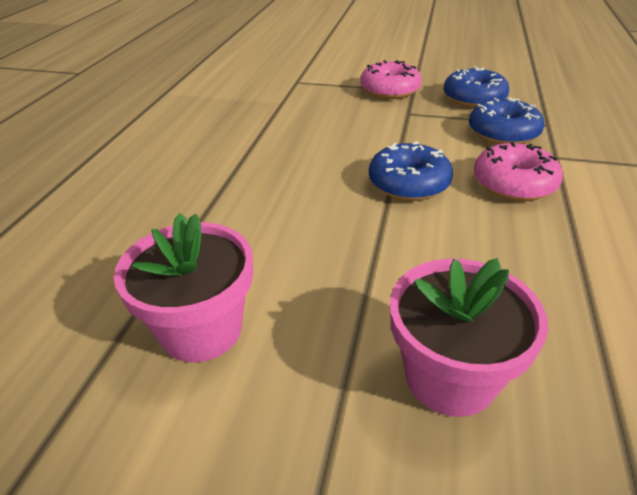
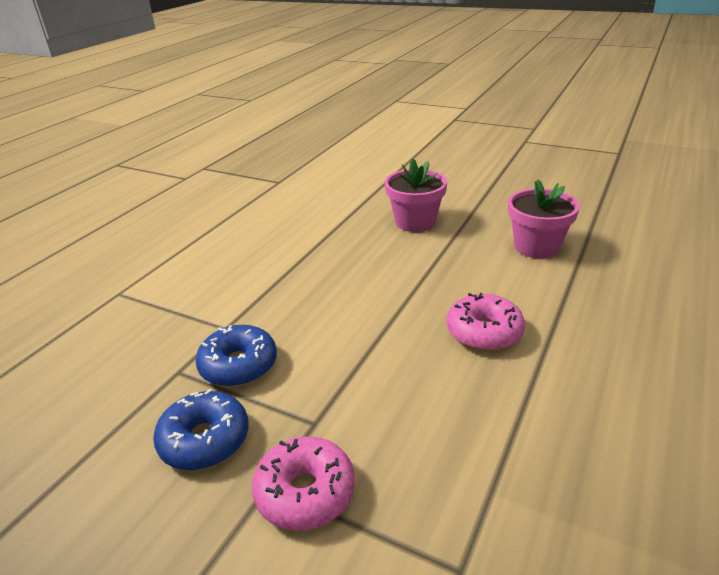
camera: 165 degrees left, 5 degrees down
blue donut [369,141,453,201] -> none
pink donut [474,142,563,201] -> pink donut moved to [447,293,525,351]

